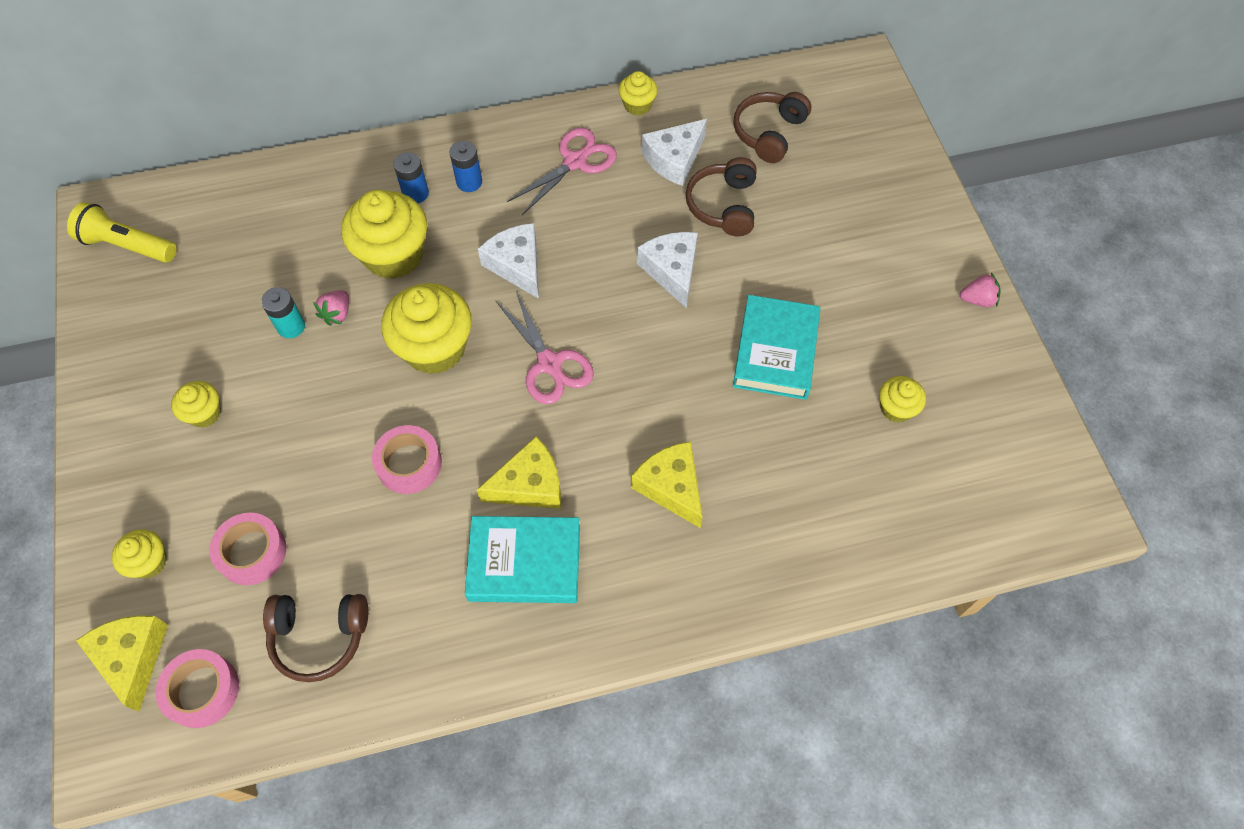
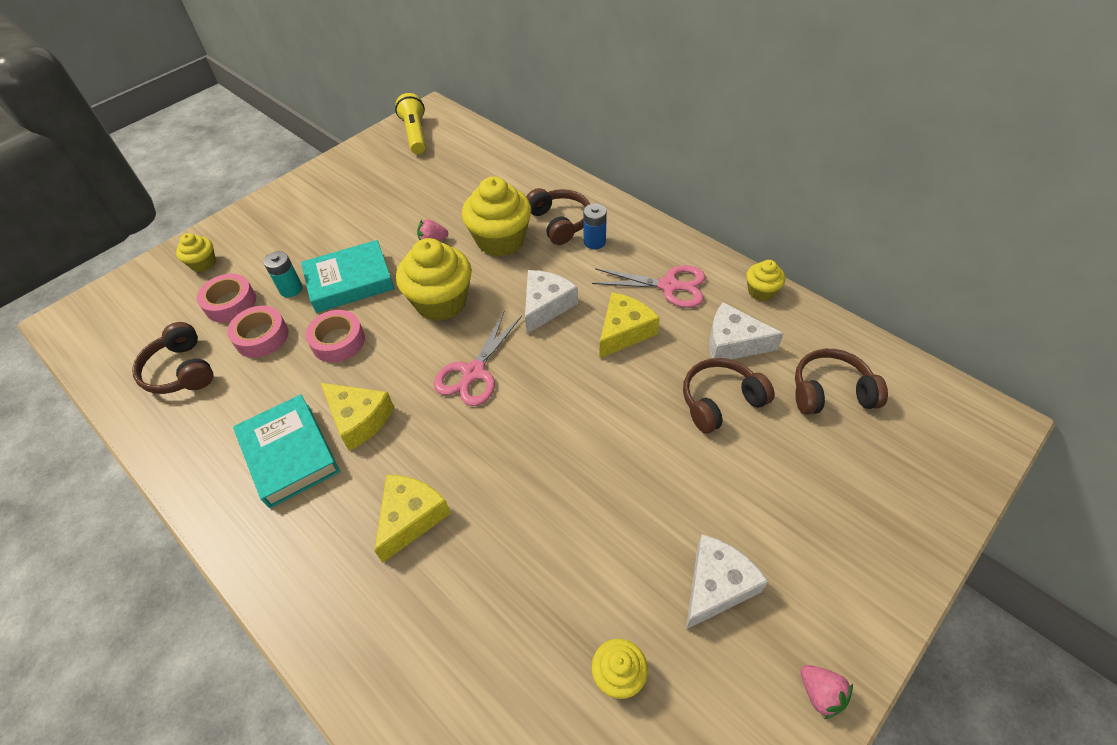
camera: 60 degrees right, 10 degrees down
yellow cheese [76,615,168,712] -> yellow cheese moved to [599,292,660,359]
pink tape [156,649,239,728] -> pink tape moved to [227,306,289,358]
yellow cupcake [171,381,221,428] -> none
turquoise battery [261,287,305,338] -> turquoise battery moved to [263,251,303,297]
blue battery [393,152,429,203] -> brown headphones [526,188,590,245]
white cheese [637,232,698,308] -> white cheese moved to [686,534,768,629]
turquoise book [733,295,820,400] -> turquoise book moved to [301,240,395,313]

